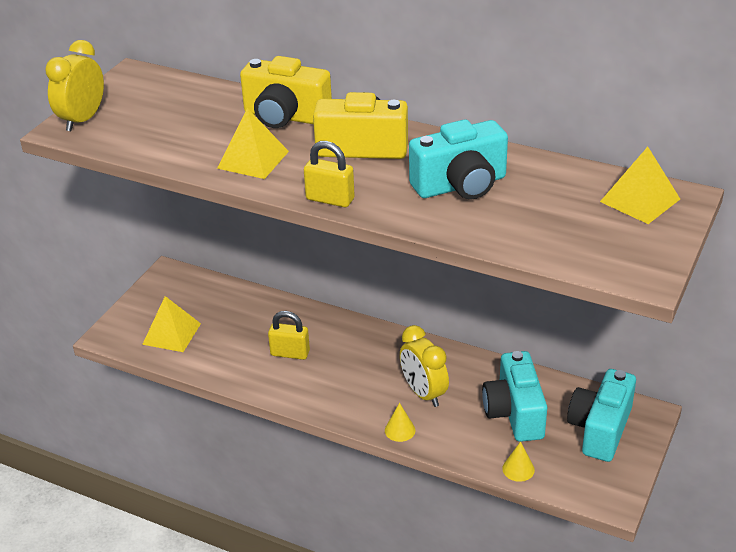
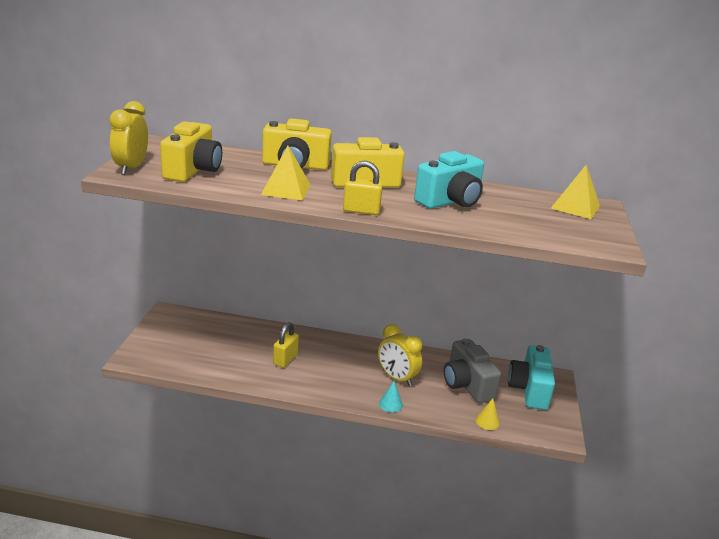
camera: 20 degrees left, 10 degrees down
yellow pyramid [142,296,201,352] -> none
yellow padlock [268,311,310,360] -> yellow padlock turned 60 degrees counterclockwise [273,322,299,368]
yellow cone [385,403,415,442] -> turquoise cone [379,381,403,412]
turquoise camera [482,351,547,442] -> grey camera [444,338,501,403]
none -> yellow camera [160,121,222,182]

